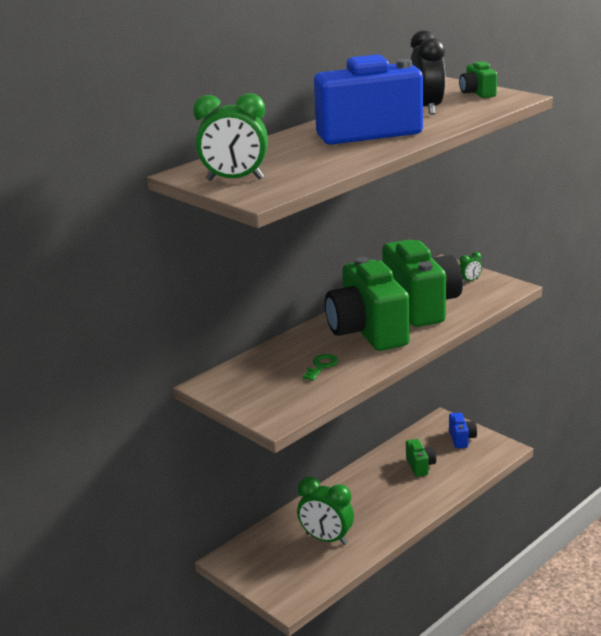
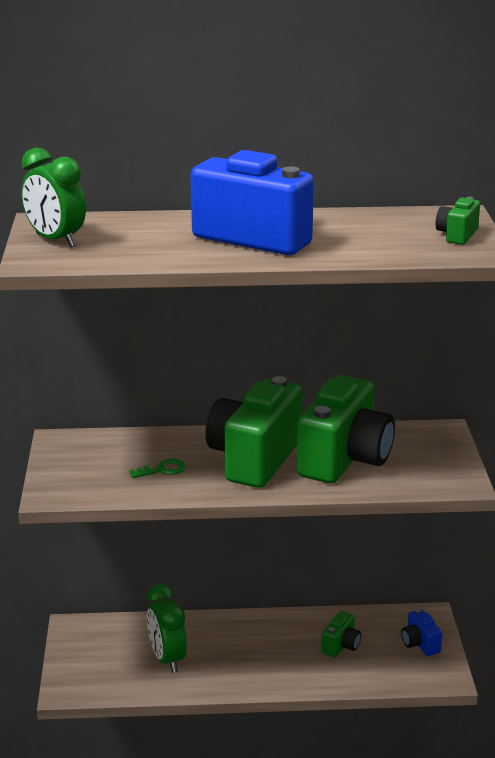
camera: 40 degrees right, 0 degrees up
black clock [411,30,446,115] -> none
blue camera [449,413,477,448] -> blue camera turned 120 degrees clockwise [401,609,442,656]
green clock [460,252,482,283] -> none

